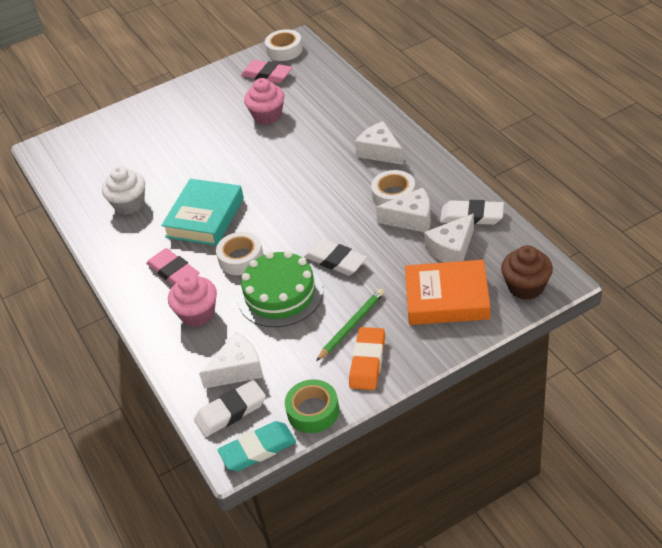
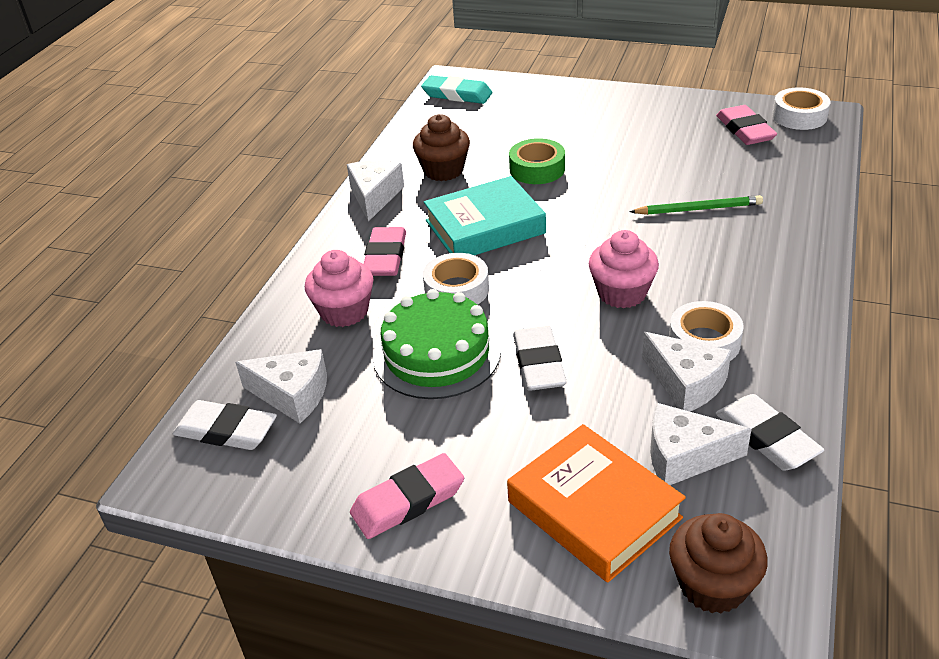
camera: 45 degrees right, 5 degrees down
white cupcake [102,166,145,215] -> brown cupcake [413,114,470,181]
turquoise eraser [218,421,296,471] -> turquoise eraser moved to [421,75,492,104]
pink cupcake [244,78,284,125] -> pink cupcake moved to [589,230,659,308]
green tape [285,379,339,433] -> green tape moved to [509,138,565,184]
green pencil [316,289,384,361] -> green pencil moved to [629,195,763,215]
orange eraser [349,327,385,390] -> pink eraser [350,453,464,539]
white cheese [355,121,404,165] -> white cheese moved to [347,160,404,222]

